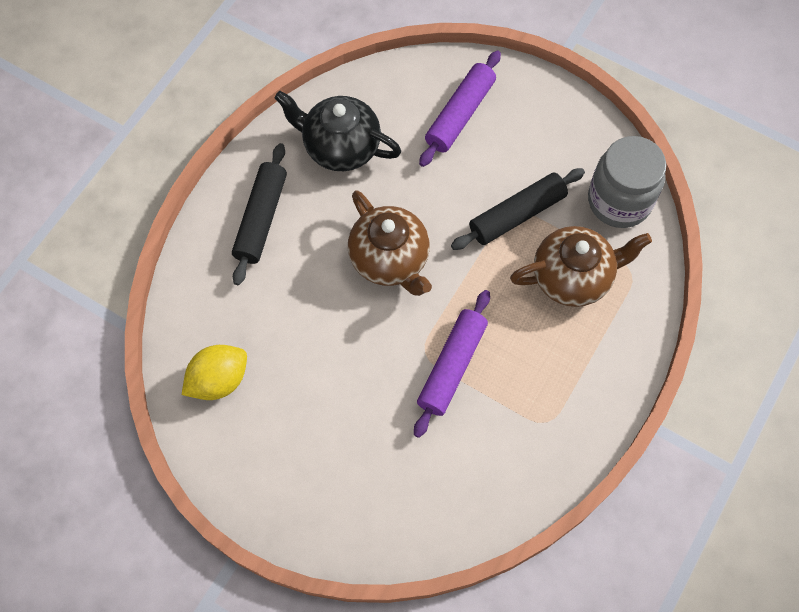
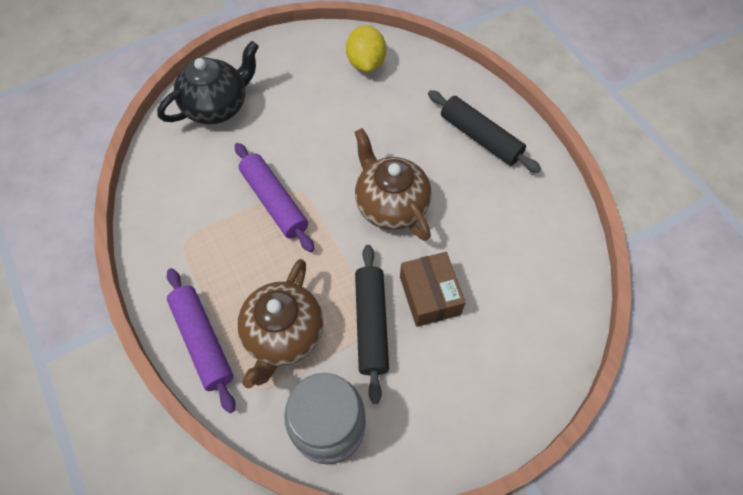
camera: 120 degrees right, 5 degrees down
black teapot [274,91,401,171] -> black teapot moved to [157,41,259,125]
brown teapot [348,190,432,296] -> brown teapot turned 60 degrees clockwise [355,128,431,241]
purple rolling pin [419,50,501,167] -> purple rolling pin moved to [167,268,235,413]
none -> brown box [400,252,466,327]

